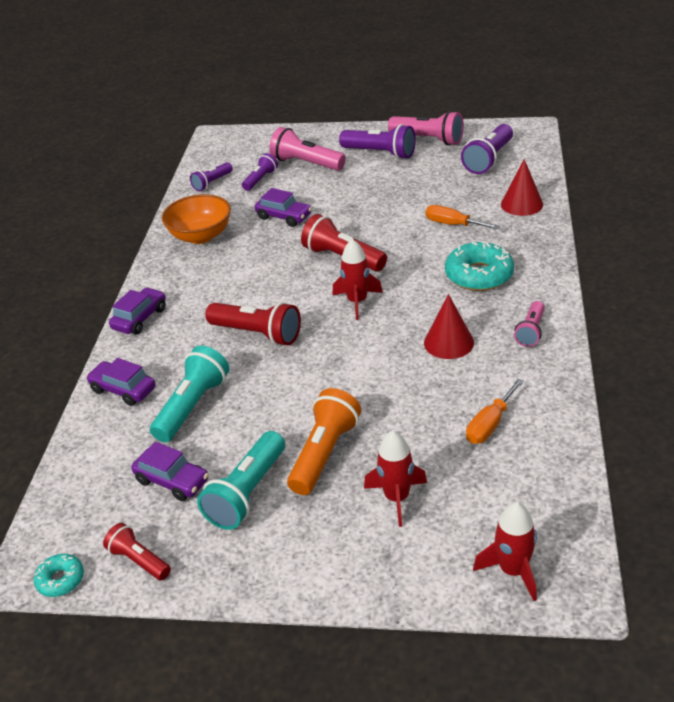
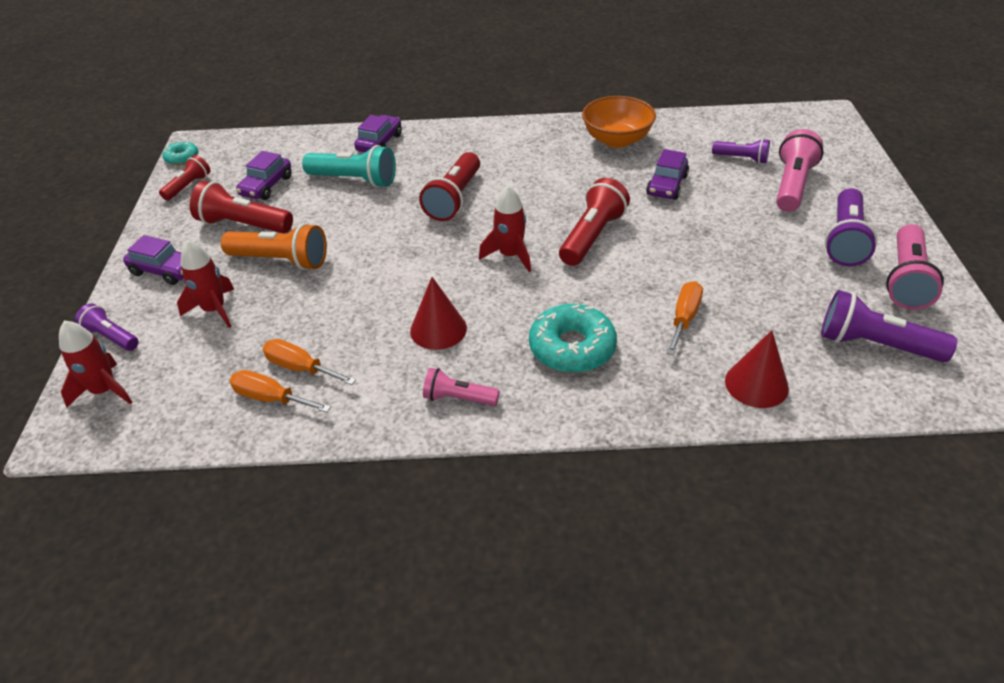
camera: 80 degrees right, 5 degrees up
purple car [109,287,166,335] -> purple car moved to [123,235,184,285]
purple flashlight [190,162,233,191] -> purple flashlight moved to [75,304,139,351]
turquoise flashlight [197,431,285,530] -> red flashlight [190,181,293,233]
none -> orange screwdriver [229,370,331,412]

